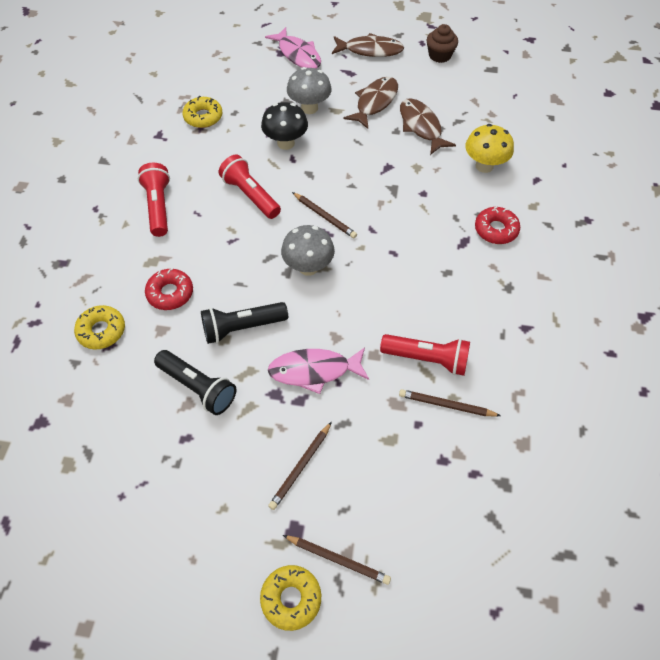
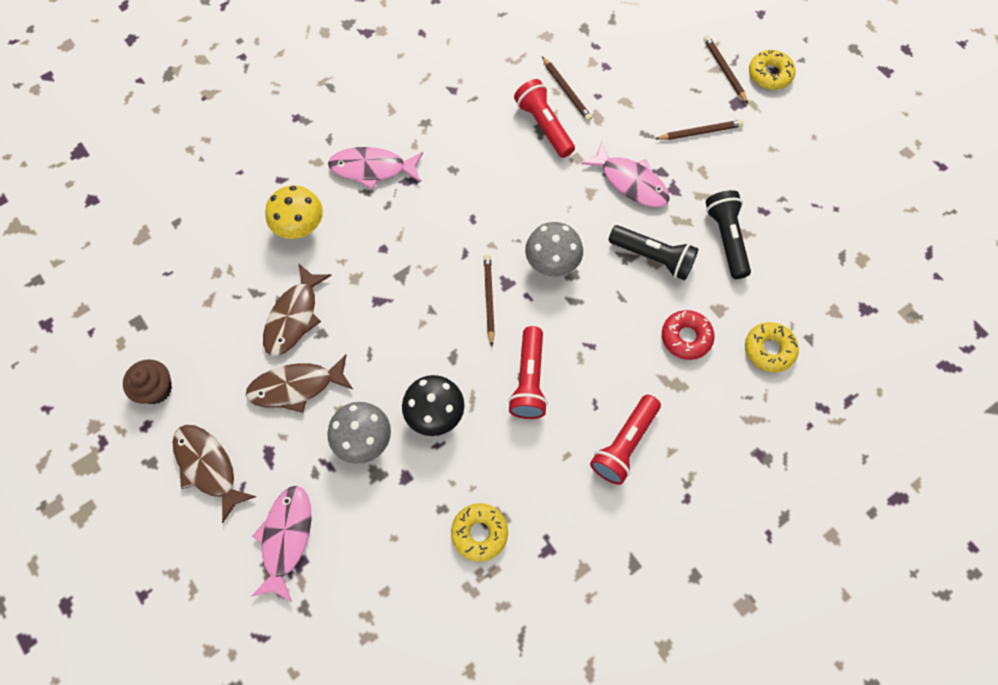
camera: 135 degrees left, 10 degrees up
red donut [475,207,520,244] -> pink fish [328,147,423,189]

